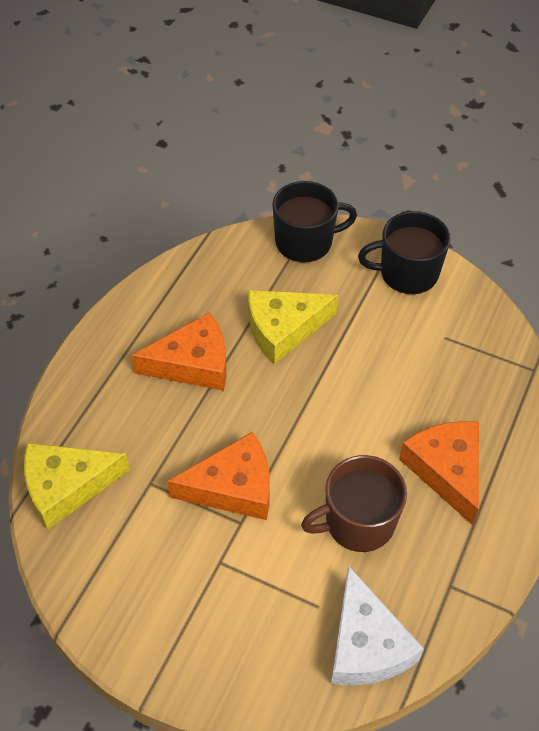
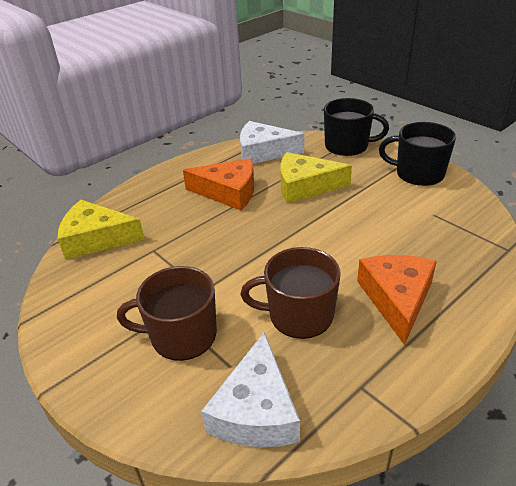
camera: 25 degrees right, 15 degrees down
orange cheese [167,432,270,520] -> none
none -> brown mug [117,266,217,361]
none -> white cheese [240,121,304,164]

